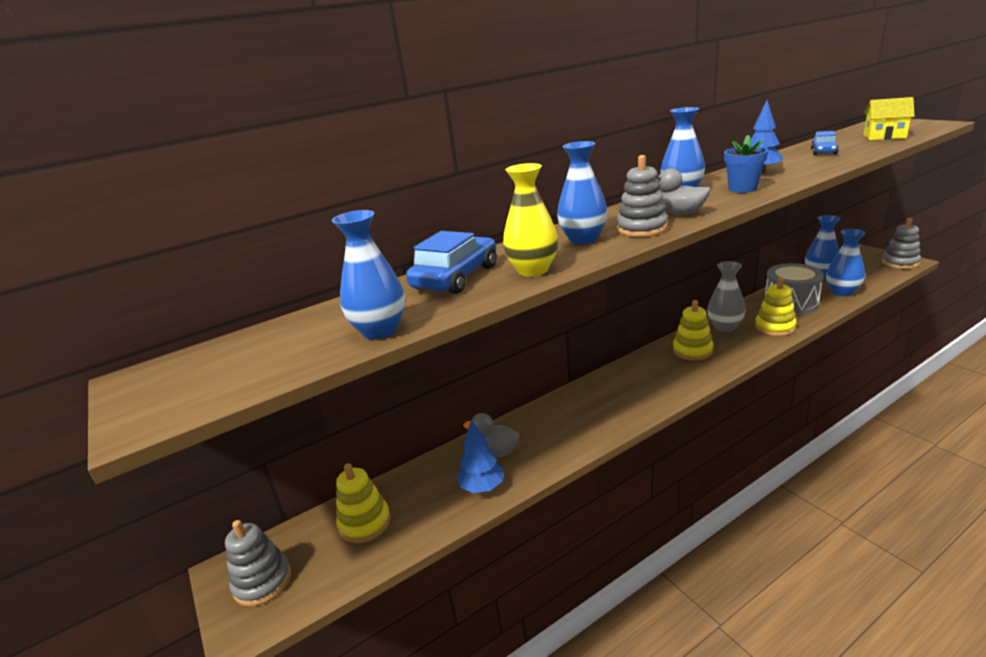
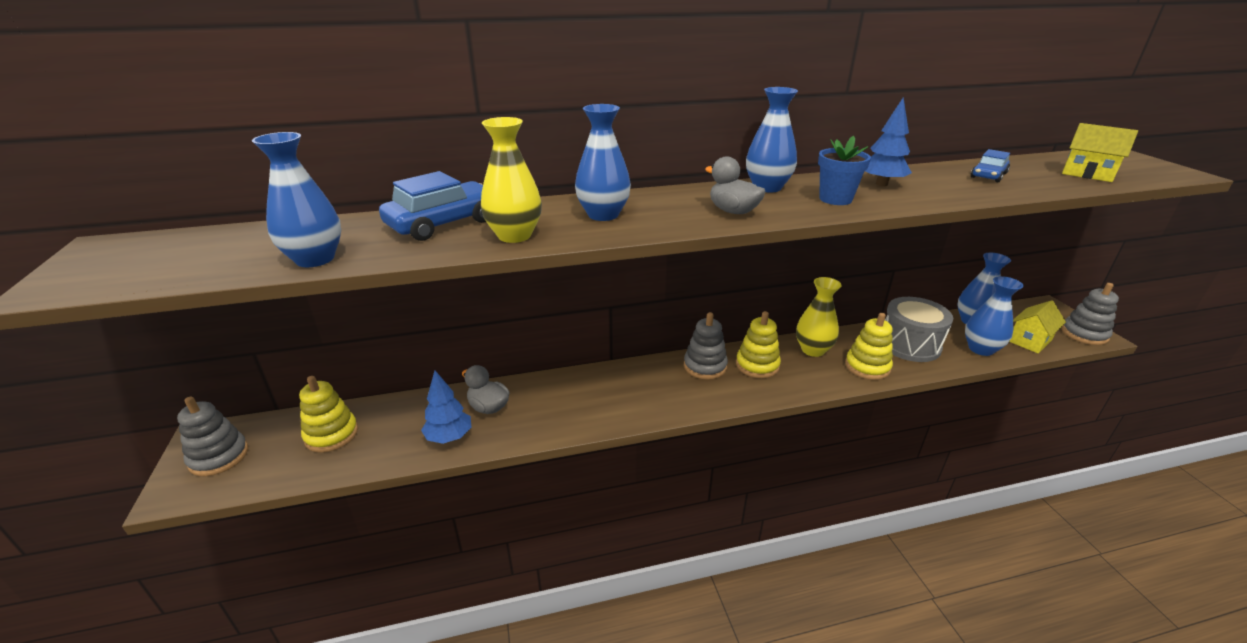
camera: 15 degrees right, 5 degrees up
grey stacking toy [616,155,668,237] -> grey stacking toy moved to [684,312,728,380]
grey vase [707,261,746,332] -> yellow vase [796,277,842,357]
none -> yellow house [1009,300,1066,354]

